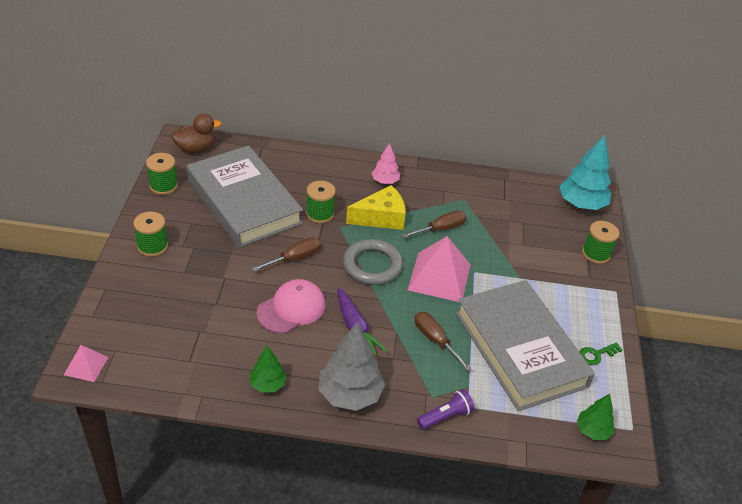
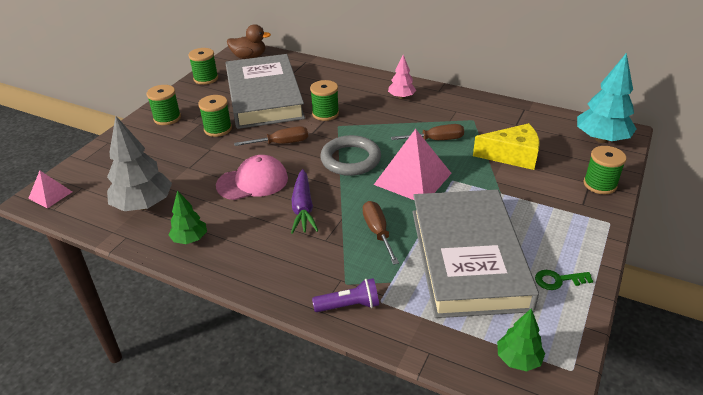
camera: 25 degrees right, 5 degrees down
grey tree [319,323,385,411] -> grey tree moved to [107,116,172,211]
yellow cheese [346,185,406,230] -> yellow cheese moved to [473,123,540,170]
none -> green spool [198,95,232,137]

